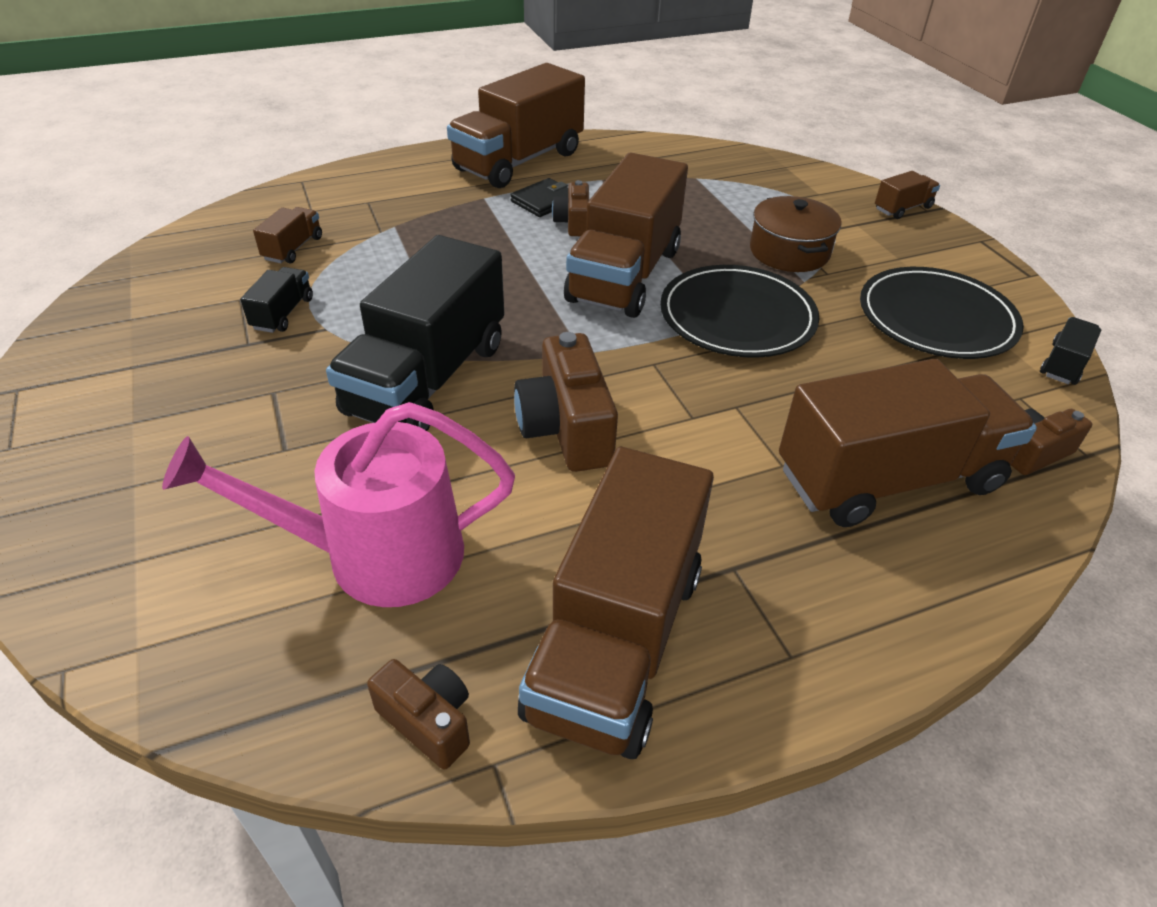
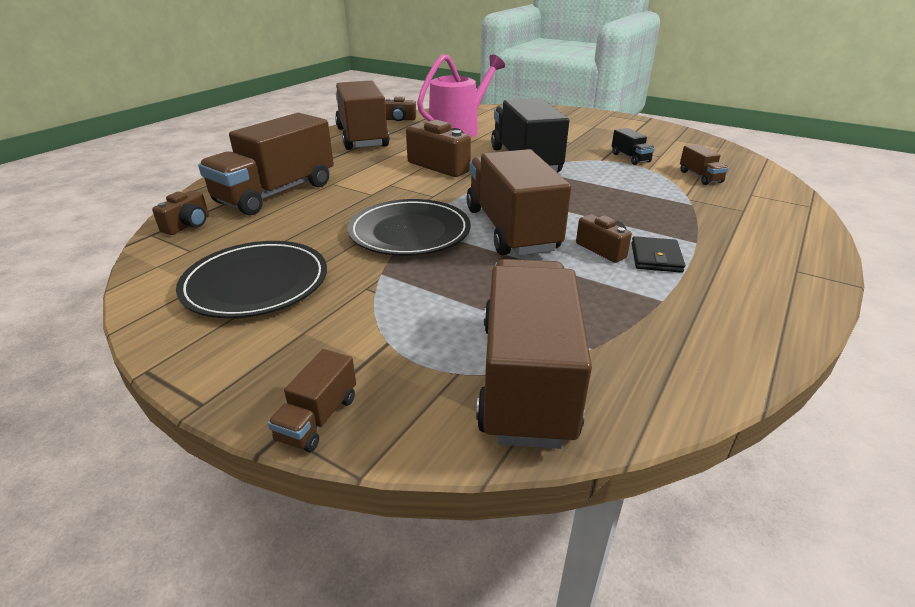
camera: 145 degrees right, 10 degrees down
brown truck [447,63,585,188] -> brown truck moved to [476,259,592,449]
brown pot [750,196,842,272] -> none
black truck [1040,317,1101,385] -> none

